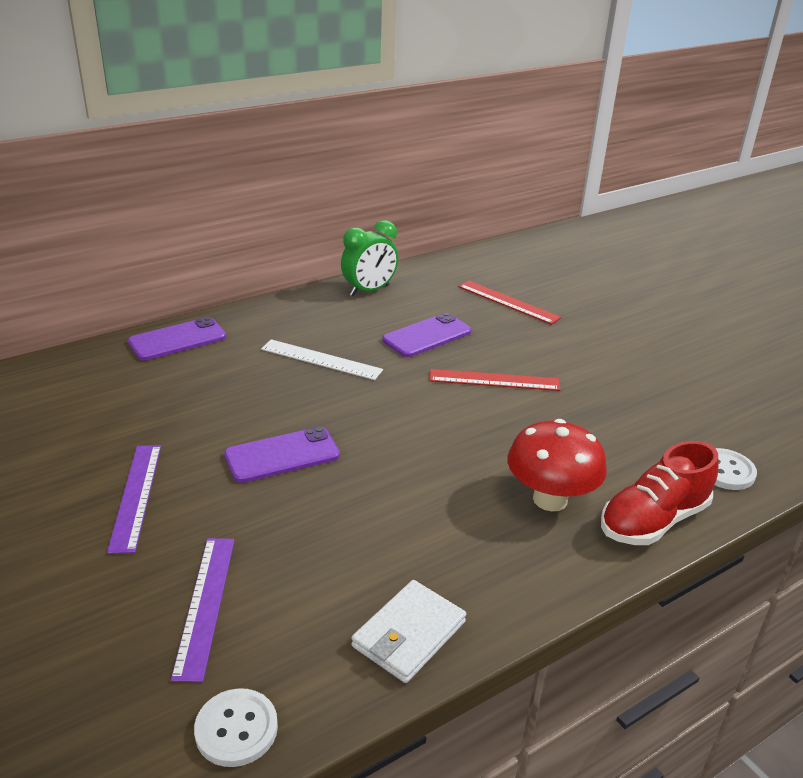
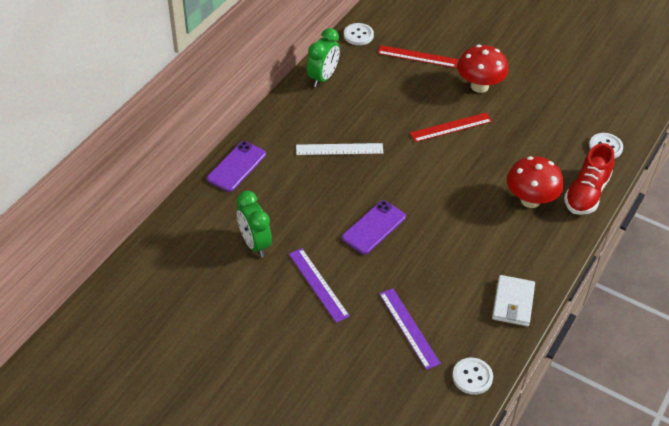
camera: 25 degrees left, 15 degrees up
purple phone [382,313,471,357] -> none
none -> green clock [237,191,272,257]
none -> white button [344,23,374,45]
none -> red mushroom [457,45,509,93]

